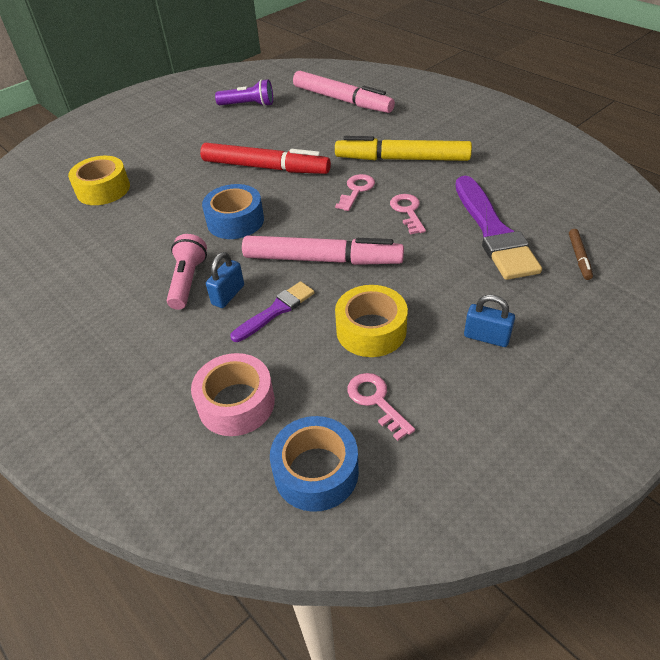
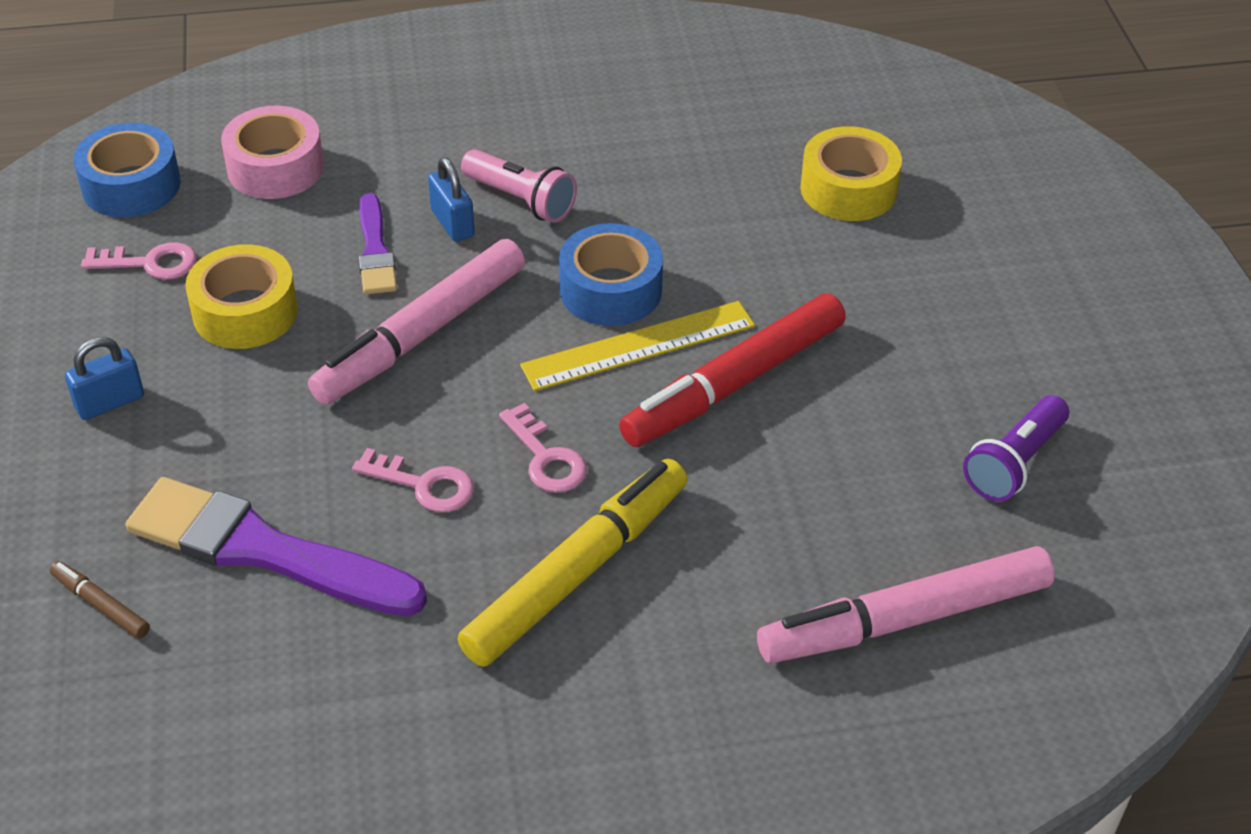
camera: 120 degrees right, 0 degrees up
none -> yellow ruler [520,301,755,391]

